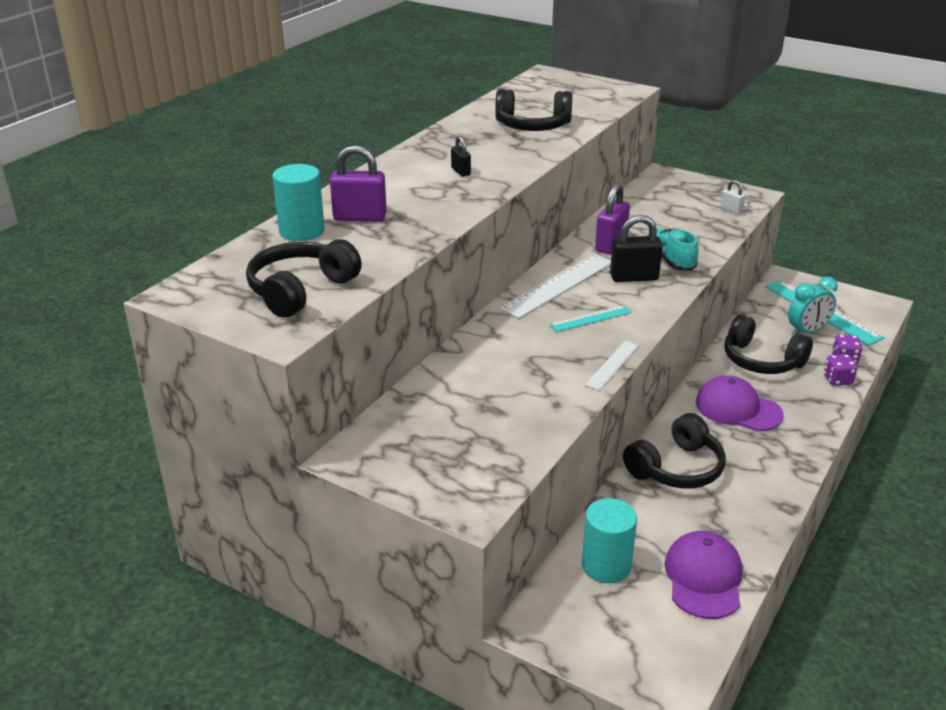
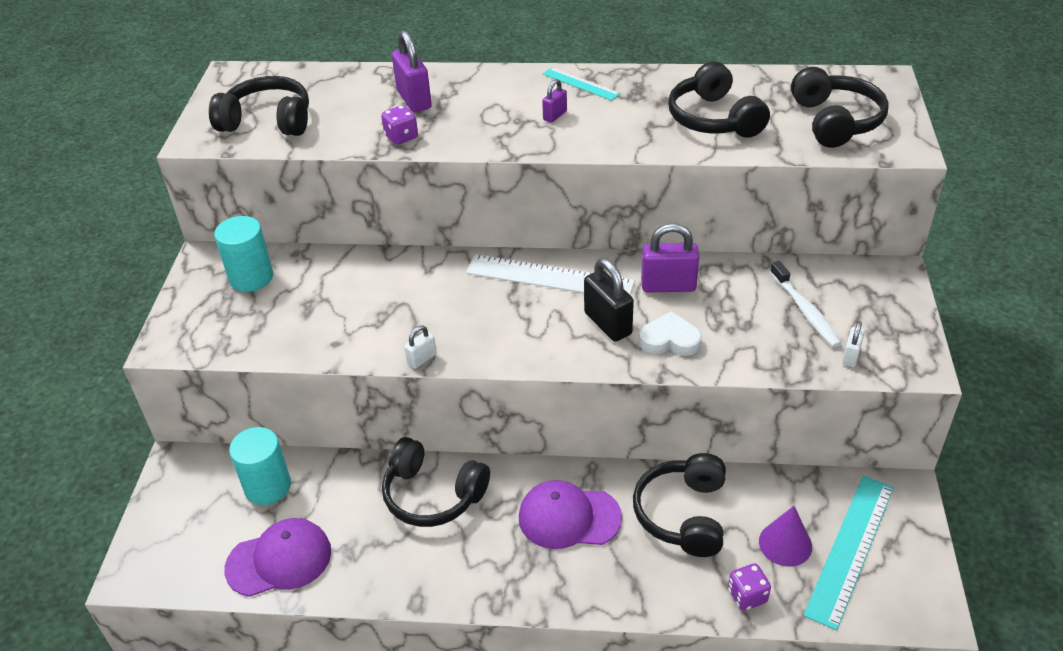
camera: 65 degrees right, 10 degrees up
turquoise cylinder [272,164,325,241] -> turquoise cylinder moved to [214,216,273,292]
black padlock [451,136,471,176] -> purple padlock [542,79,567,123]
turquoise ruler [549,305,632,332] -> turquoise ruler moved to [543,67,621,101]
white ruler [585,341,639,391] -> white padlock [404,325,437,369]
turquoise shoe [656,228,698,271] -> white heart [639,311,702,356]
purple cap [696,375,784,431] -> purple cap turned 90 degrees counterclockwise [519,480,622,549]
turquoise clock [788,277,837,335] -> purple cone [759,506,812,567]
purple dice [824,354,857,386] -> purple dice moved to [381,105,418,145]
none -> white toothbrush [770,261,842,347]
none -> black headphones [791,67,889,148]

